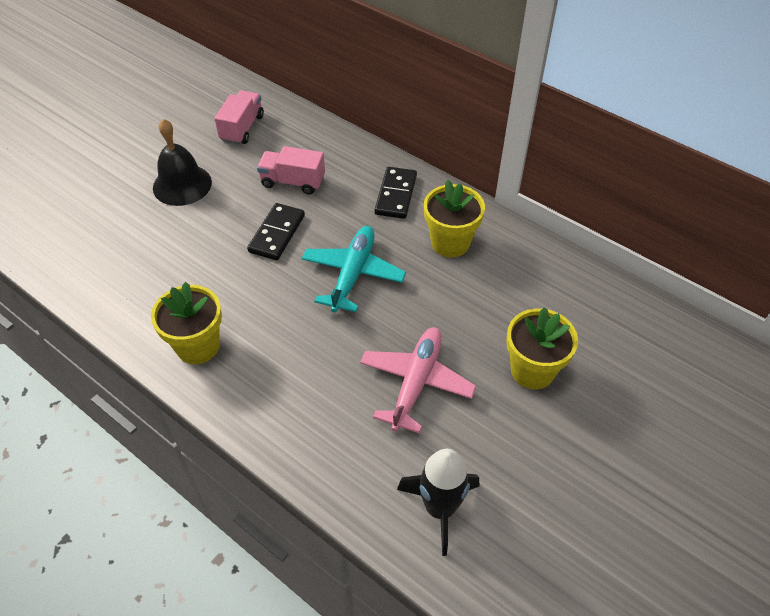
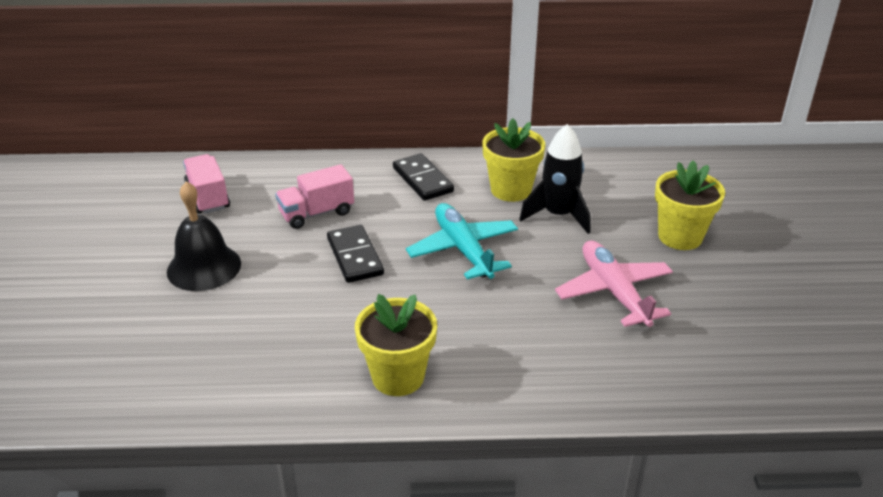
camera: 40 degrees left, 15 degrees down
black rocket [397,449,479,556] -> black rocket moved to [519,124,590,234]

